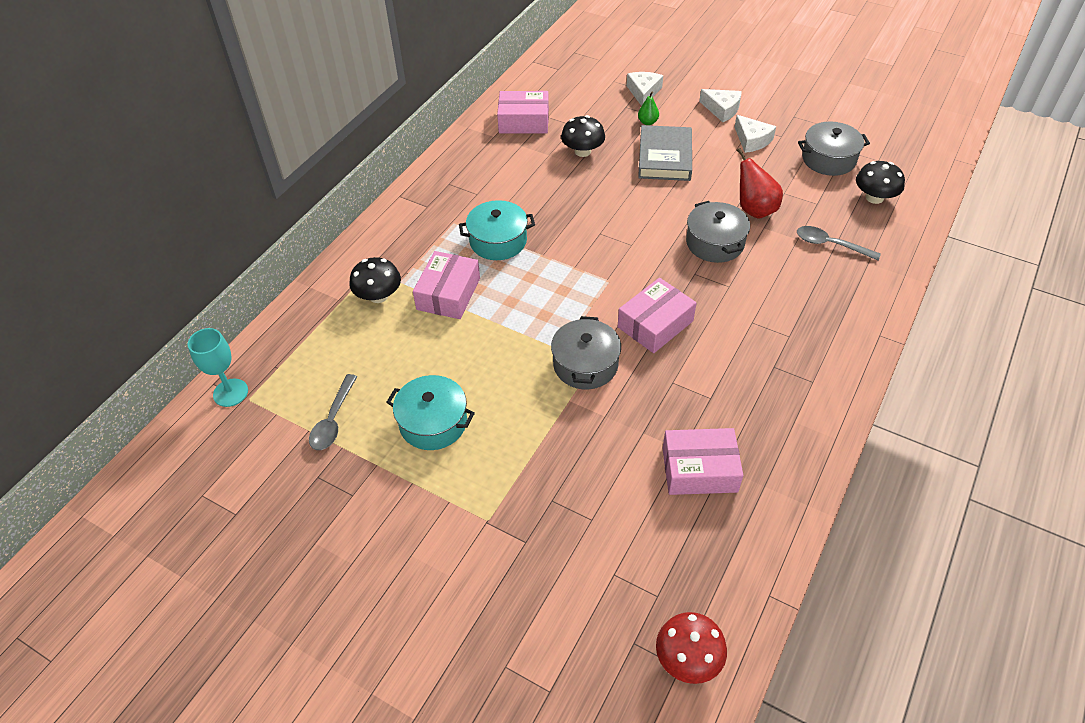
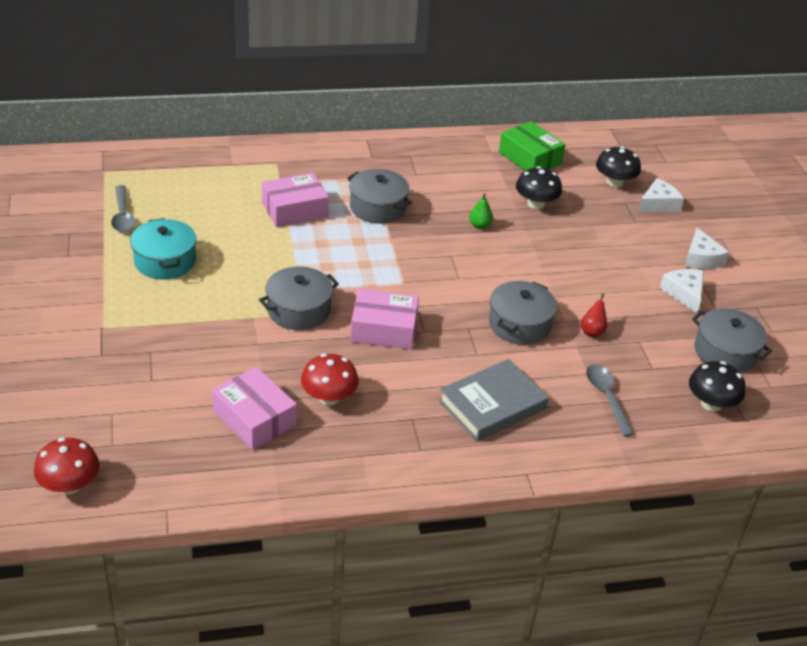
camera: 45 degrees right, 10 degrees down
turquoise goblet [188,328,248,407] -> none
grey spoon [309,374,357,450] -> grey spoon turned 75 degrees counterclockwise [111,185,136,233]
black mushroom [350,257,401,303] -> black mushroom moved to [596,146,641,188]
turquoise pot [459,200,535,260] -> grey pot [347,169,412,224]
pink box [497,91,549,133] -> green box [499,121,566,171]
green pear [638,92,659,125] -> green pear moved to [469,193,493,229]
grey book [638,125,692,181] -> grey book moved to [439,359,549,441]
white cheese [735,115,776,153] -> white cheese turned 150 degrees clockwise [660,269,704,313]
red pear [737,148,783,219] -> red pear [581,293,607,337], size x0.56
none -> red mushroom [301,353,359,405]

